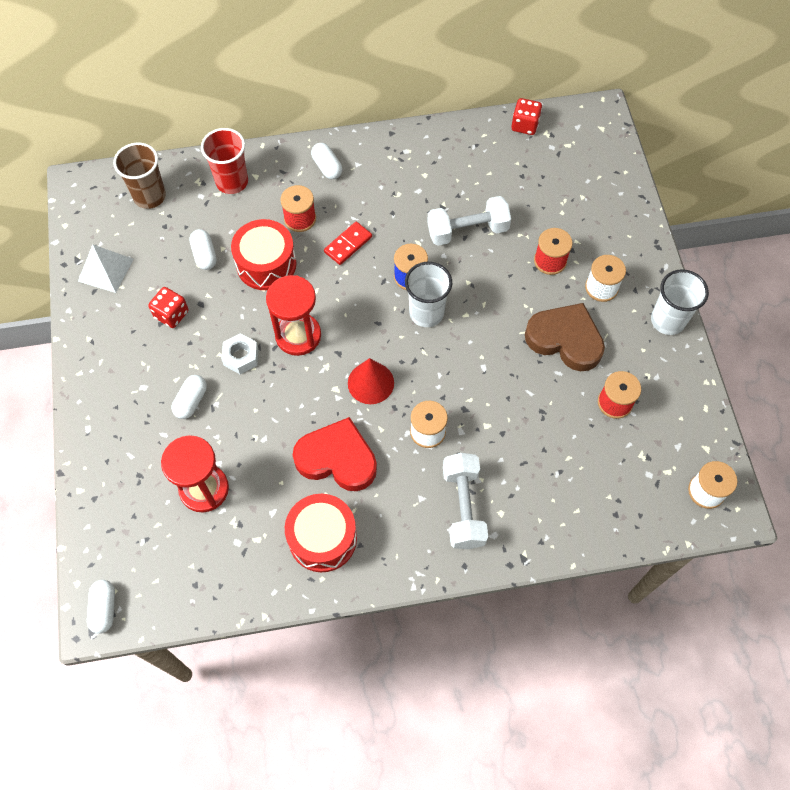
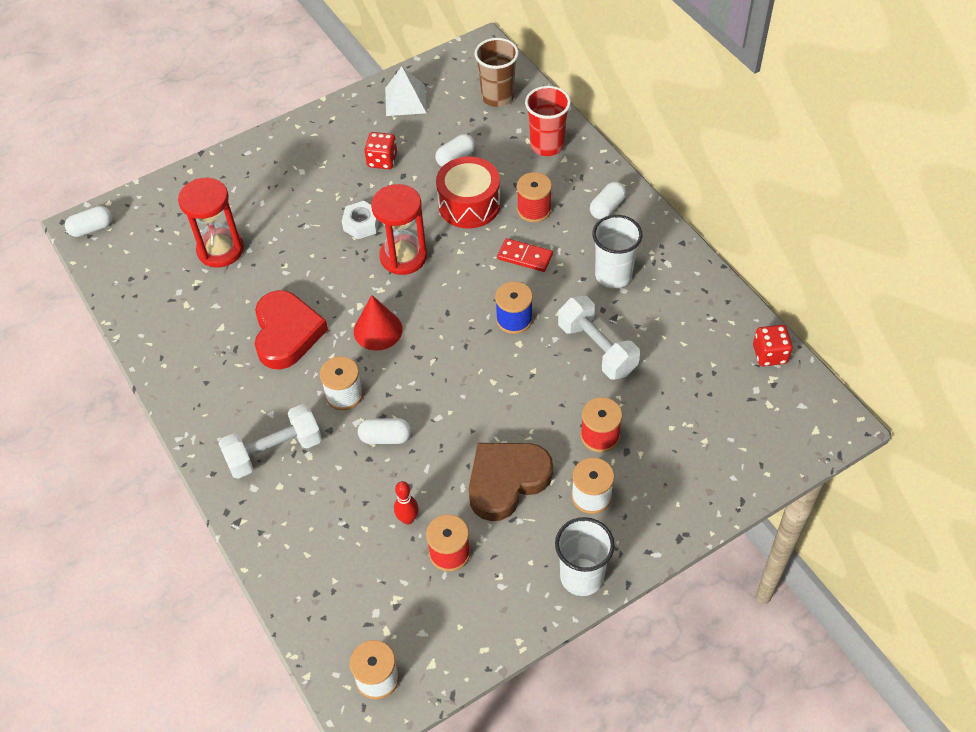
camera: 70 degrees right, 10 degrees down
white capsule [172,375,207,419] -> white capsule moved to [358,418,411,444]
red drum [285,494,357,572] -> none
white cup [405,262,452,327] -> white cup moved to [592,215,642,288]
brown heart [525,303,605,371] -> brown heart turned 135 degrees counterclockwise [469,443,553,521]
none -> red bowling pin [394,481,419,525]

